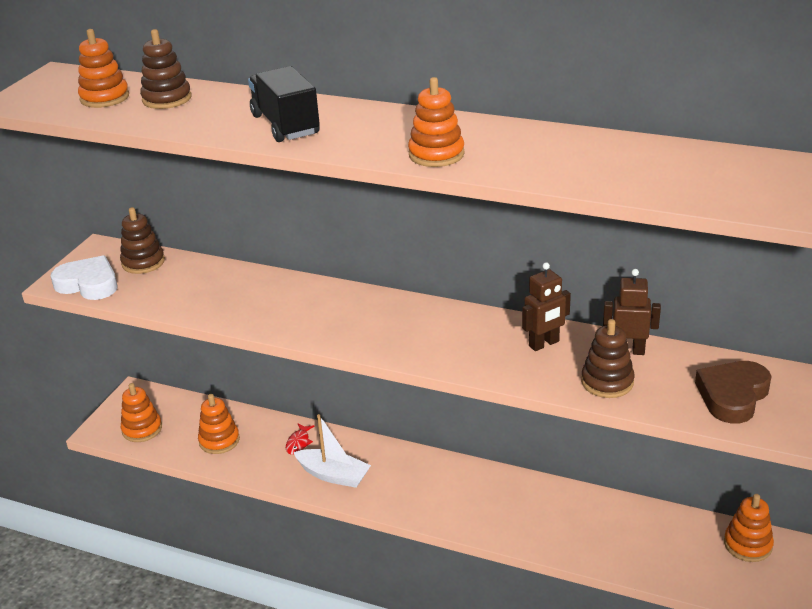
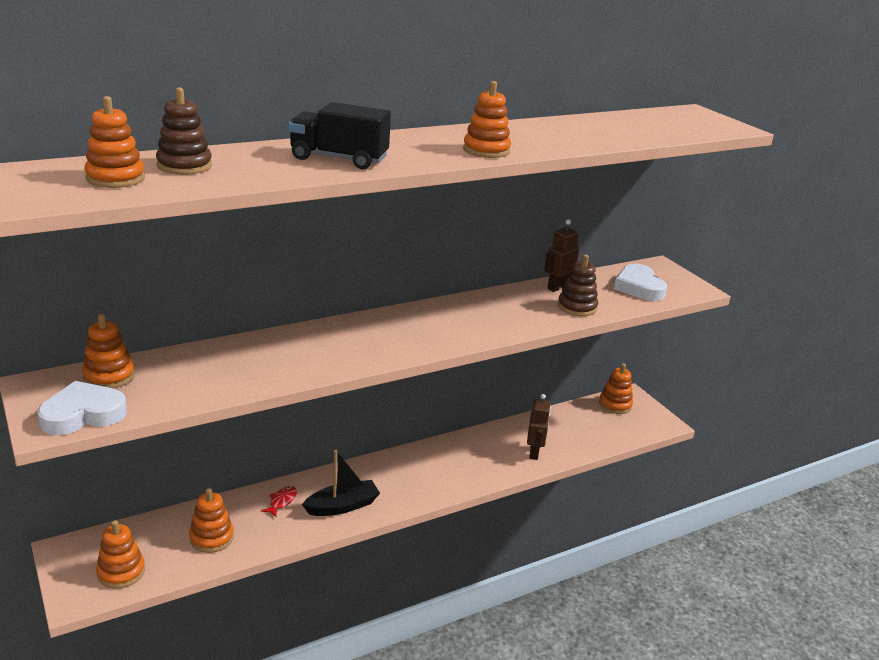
camera: 55 degrees left, 5 degrees down
brown stacking toy [120,207,165,274] -> orange stacking toy [82,314,135,388]
red fish [286,423,315,455] -> red fish turned 120 degrees counterclockwise [261,486,297,517]
white boat [294,414,371,488] -> black boat [302,450,380,516]
brown robot [522,262,571,351] -> brown robot moved to [527,394,551,460]
brown heart [695,361,772,423] -> white heart [614,264,668,301]

